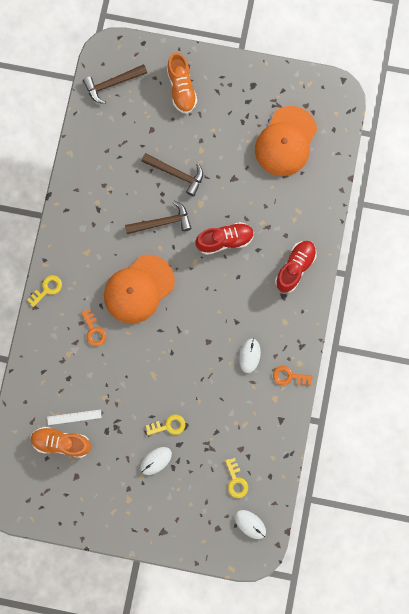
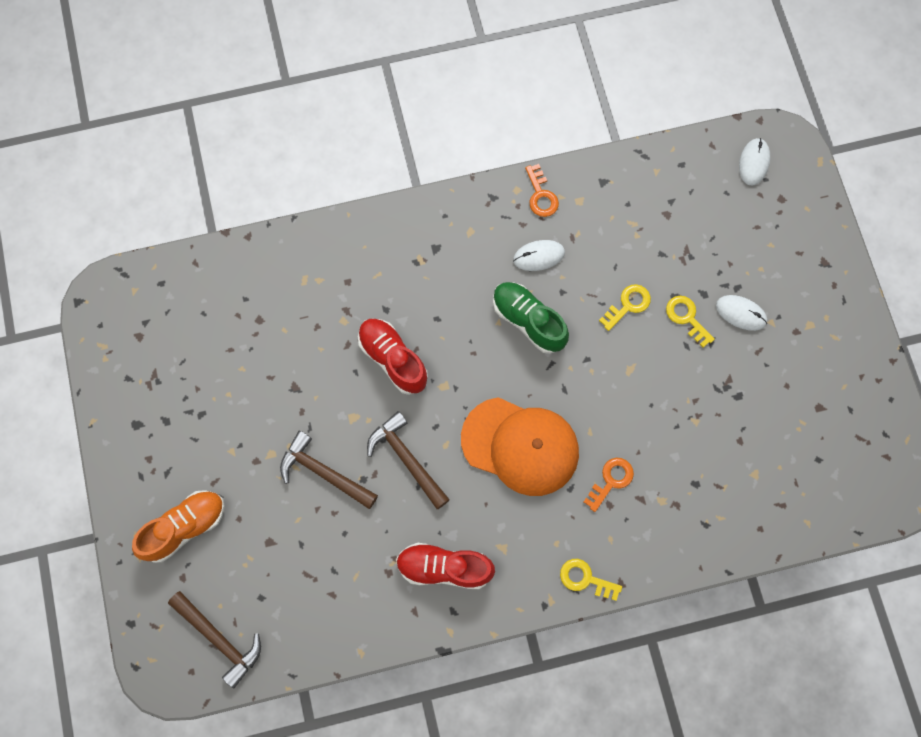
camera: 115 degrees left, 5 degrees down
orange shoe [30,427,91,458] -> none
white ruler [47,410,102,425] -> none
brown hammer [141,153,203,196] -> brown hammer turned 60 degrees counterclockwise [280,431,378,509]
yellow key [225,458,248,498] -> yellow key moved to [599,284,651,331]
orange cap [255,106,317,176] -> none
red shoe [275,241,317,293] -> red shoe moved to [396,543,495,589]
none -> green shoe [493,282,569,354]

